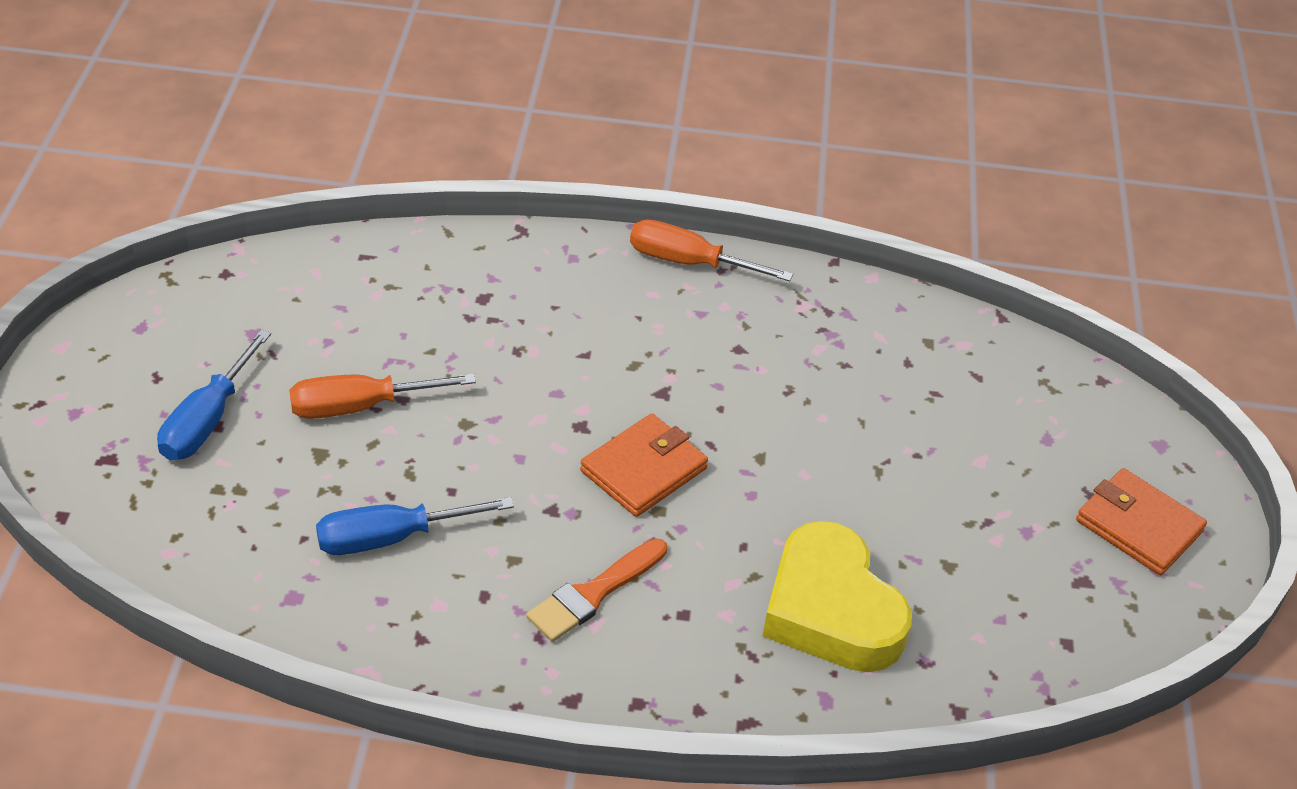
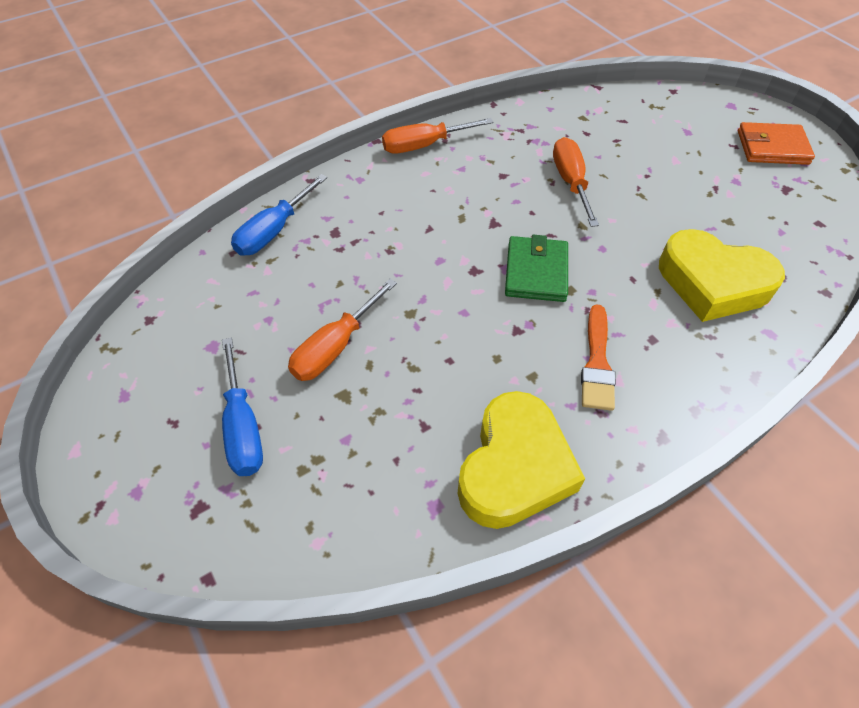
camera: 35 degrees left, 10 degrees up
blue screwdriver [316,497,514,555] -> blue screwdriver moved to [231,174,327,256]
orange wallet [580,414,708,517] -> green wallet [505,235,568,302]
none -> yellow heart [458,391,585,529]
none -> orange screwdriver [553,137,599,227]

